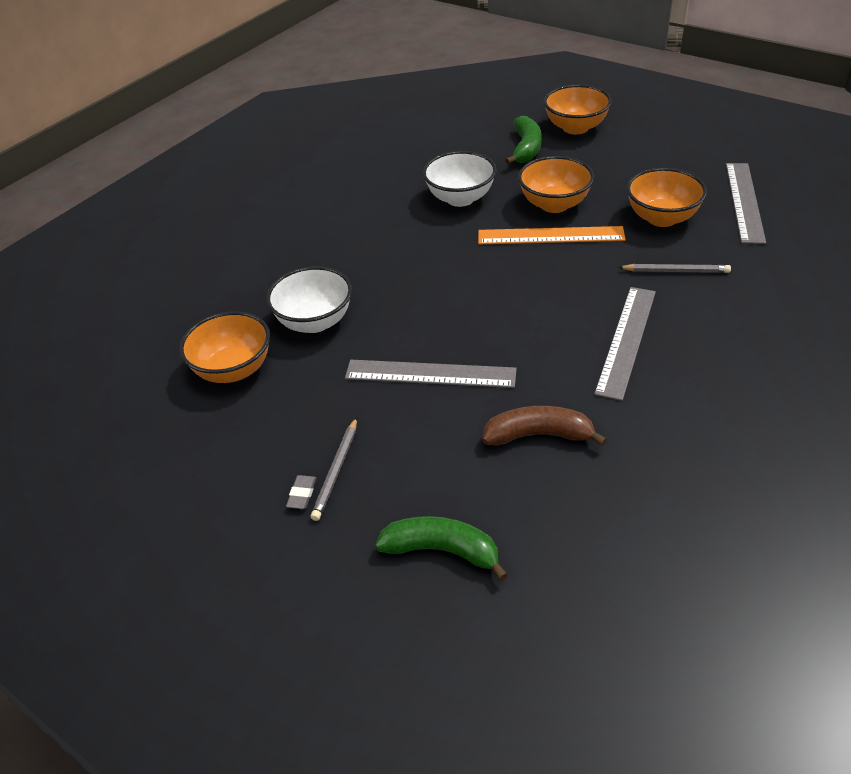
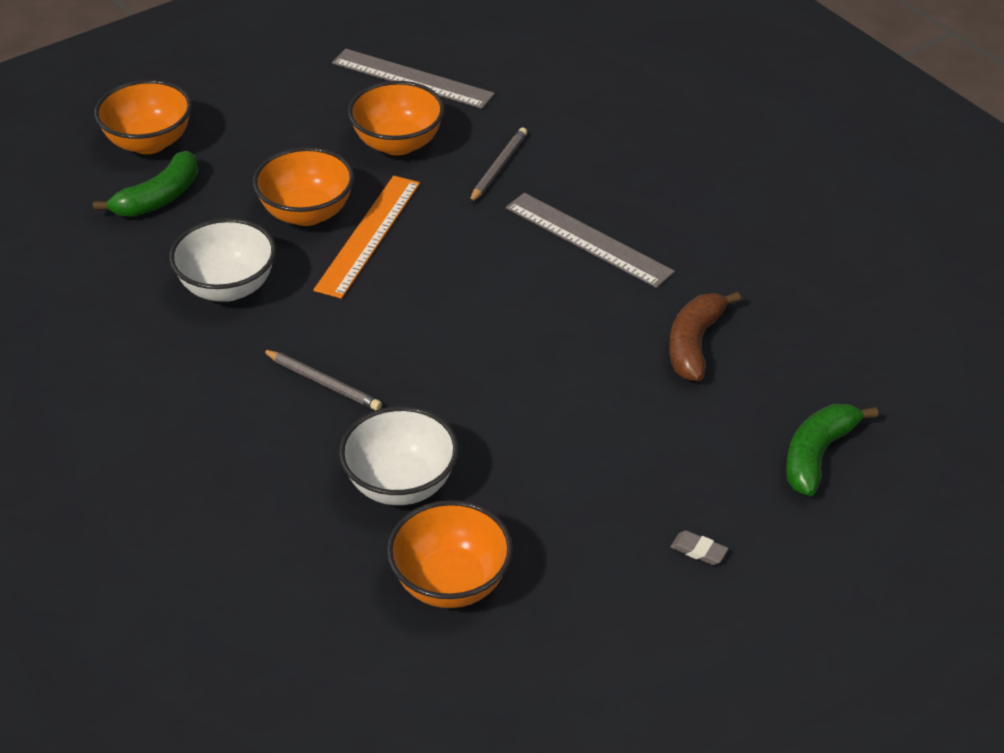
camera: 75 degrees left, 0 degrees up
grey pencil [310,417,357,521] -> grey pencil moved to [262,349,382,410]
grey ruler [345,360,517,388] -> none
green banana [505,116,542,165] -> green banana turned 105 degrees clockwise [93,151,198,217]

